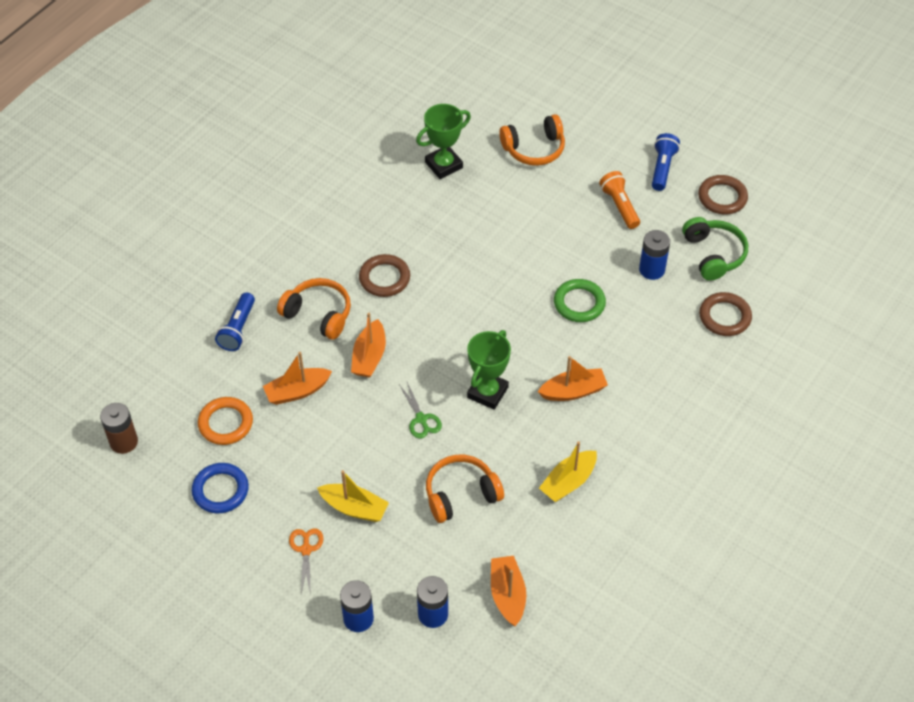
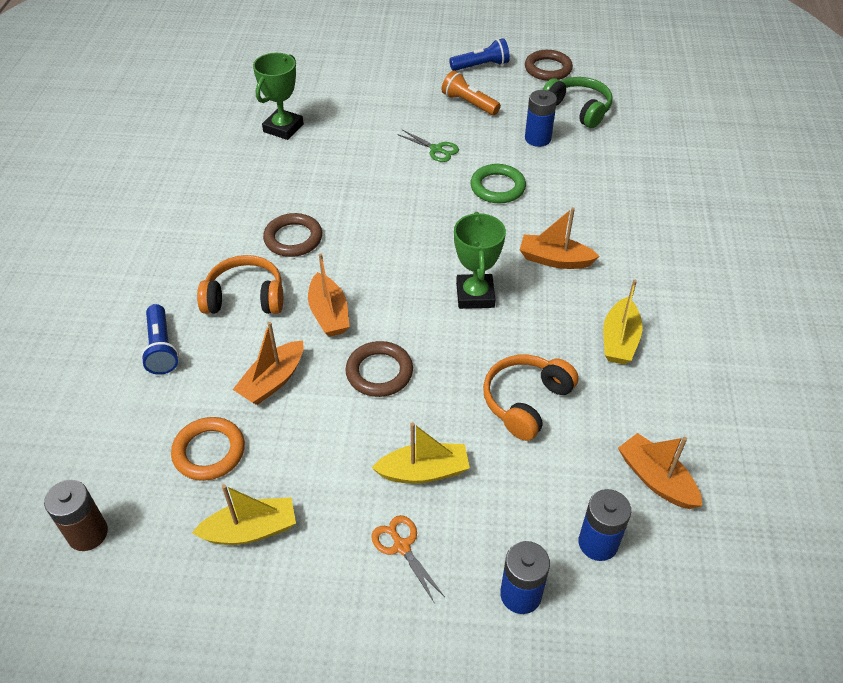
camera: 30 degrees left, 5 degrees down
blue ring [192,463,249,513] -> yellow boat [192,484,296,545]
green scissors [400,382,442,438] -> green scissors moved to [397,130,459,162]
orange headphones [499,114,565,166] -> none
orange boat [538,356,608,401] -> orange boat turned 120 degrees counterclockwise [520,207,600,269]
blue flashlight [652,133,680,191] -> blue flashlight turned 90 degrees clockwise [449,38,510,71]
brown ring [699,292,752,336] -> brown ring moved to [345,341,413,397]

